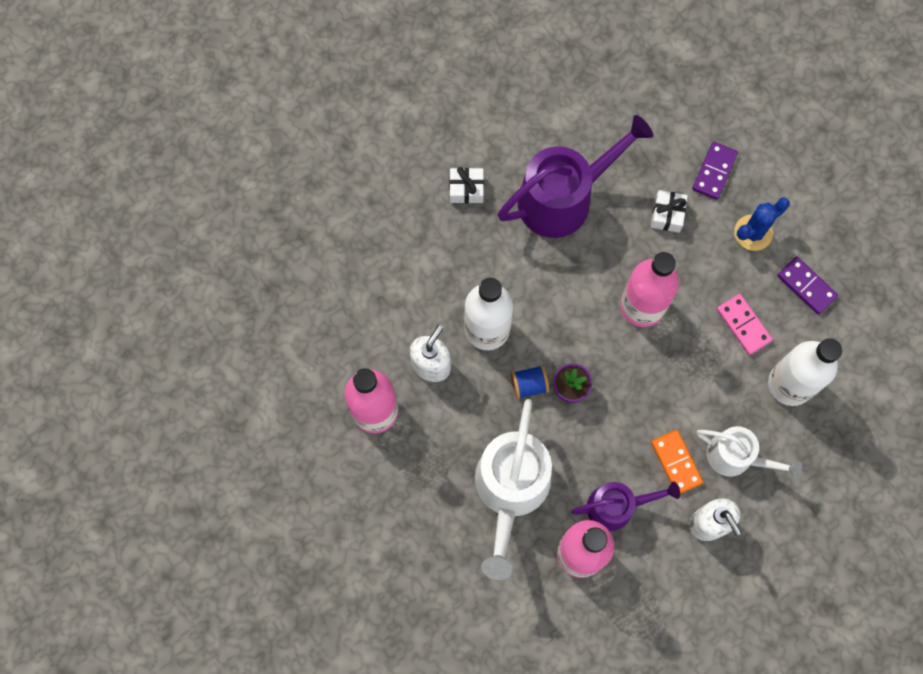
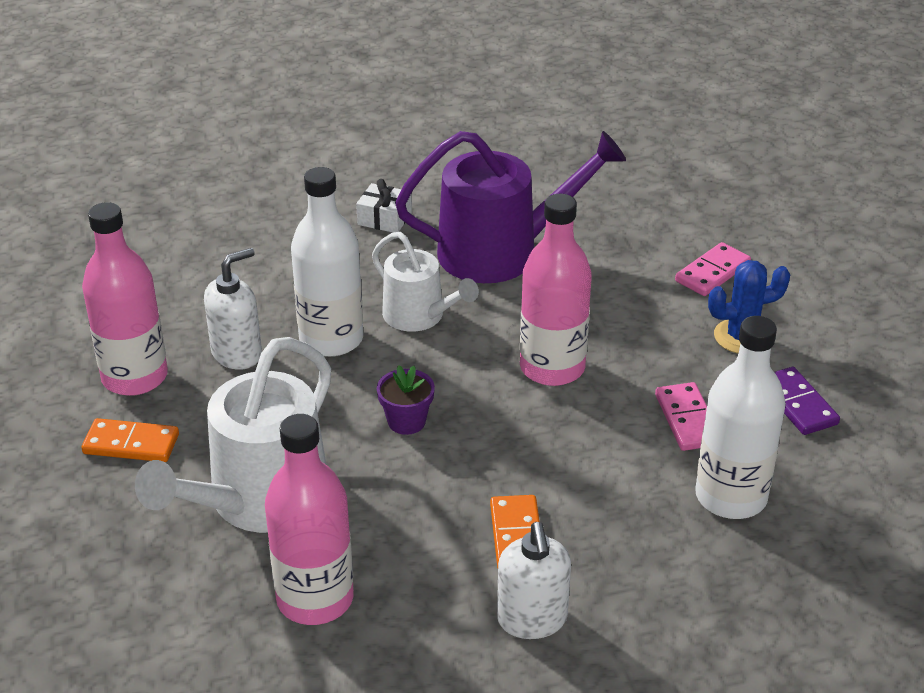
camera: 20 degrees right, 35 degrees down
blue spool [511,365,549,399] -> none
purple watering can [571,481,680,531] -> none
white gift [651,190,688,233] -> none
purple domino [693,142,738,200] -> pink domino [675,242,751,296]
white watering can [696,426,802,479] -> white watering can moved to [372,232,479,332]
none -> orange domino [81,418,179,462]

